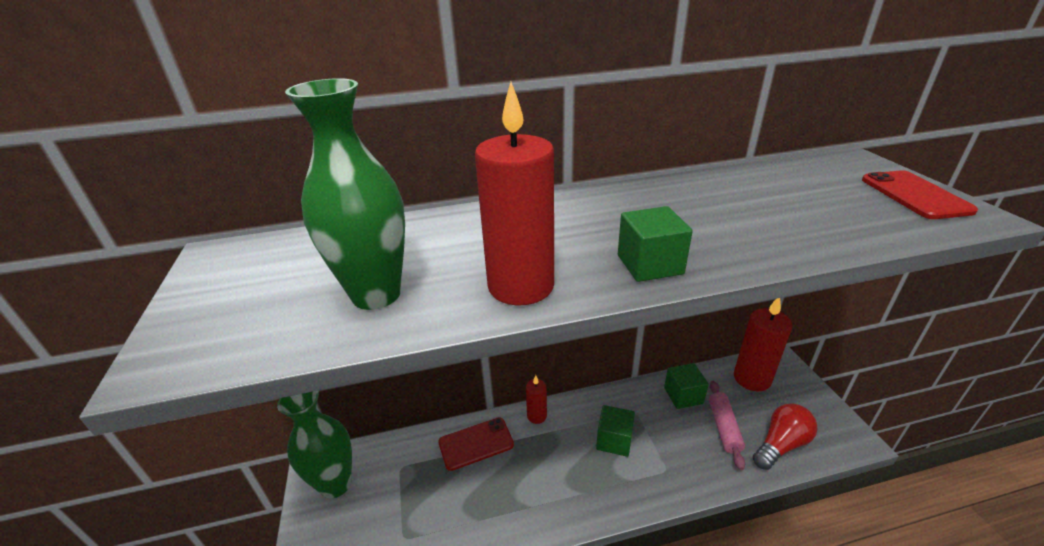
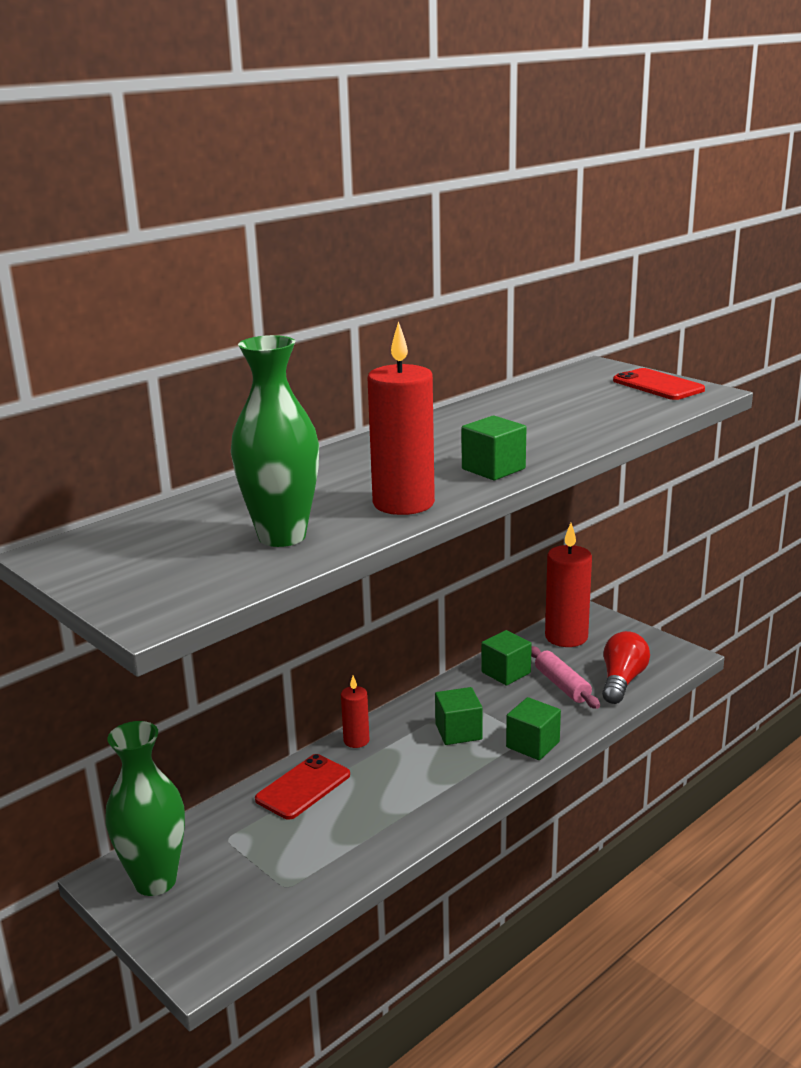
camera: 30 degrees left, 10 degrees down
none -> green cube [506,697,561,760]

